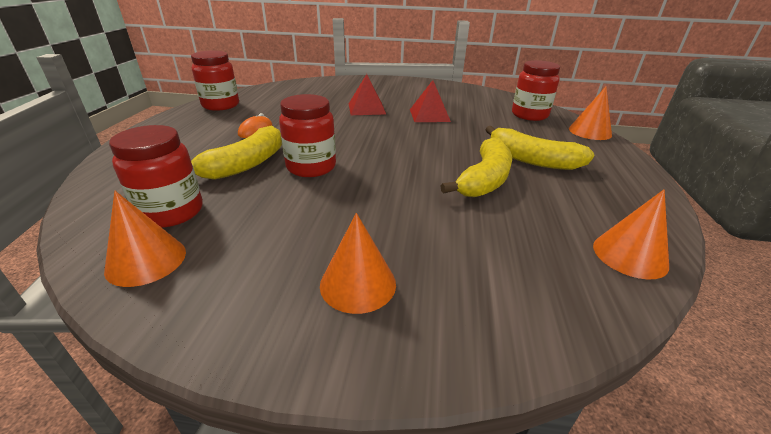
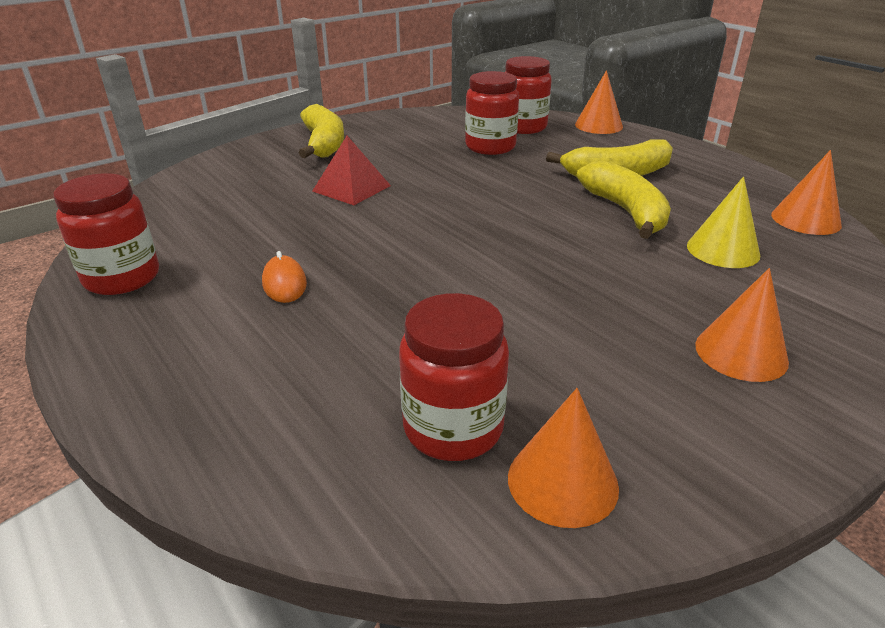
camera: 45 degrees left, 0 degrees up
yellow banana [191,125,282,180] -> yellow banana moved to [299,104,344,158]
red jar [279,94,336,177] -> red jar moved to [465,71,519,155]
red pyramid [410,80,451,122] -> none
none -> yellow cone [687,176,760,268]

